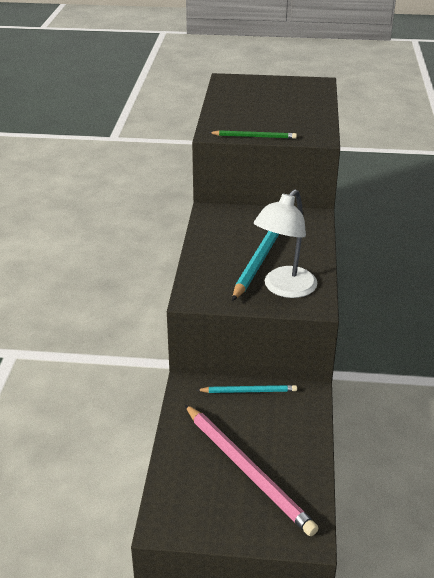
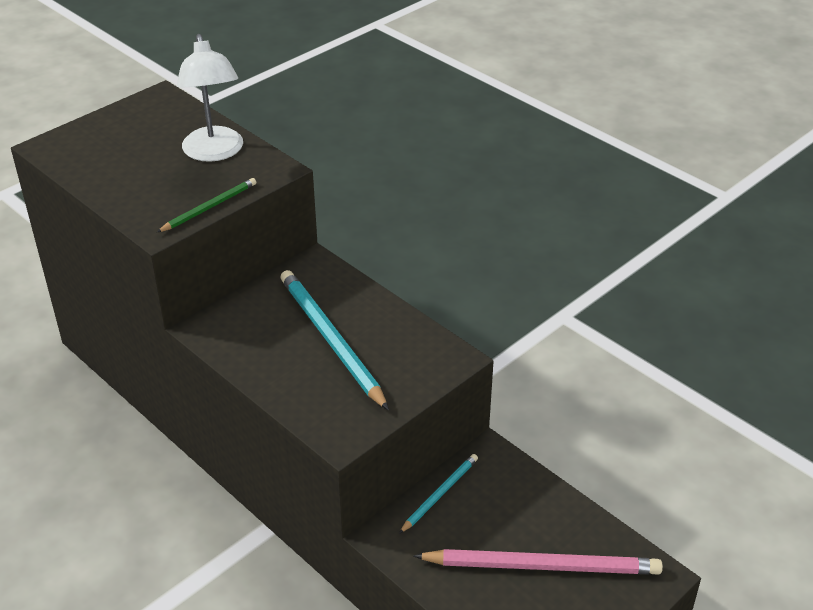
camera: 50 degrees left, 5 degrees up
white lamp [254,189,317,298] -> white lamp moved to [177,34,243,162]

